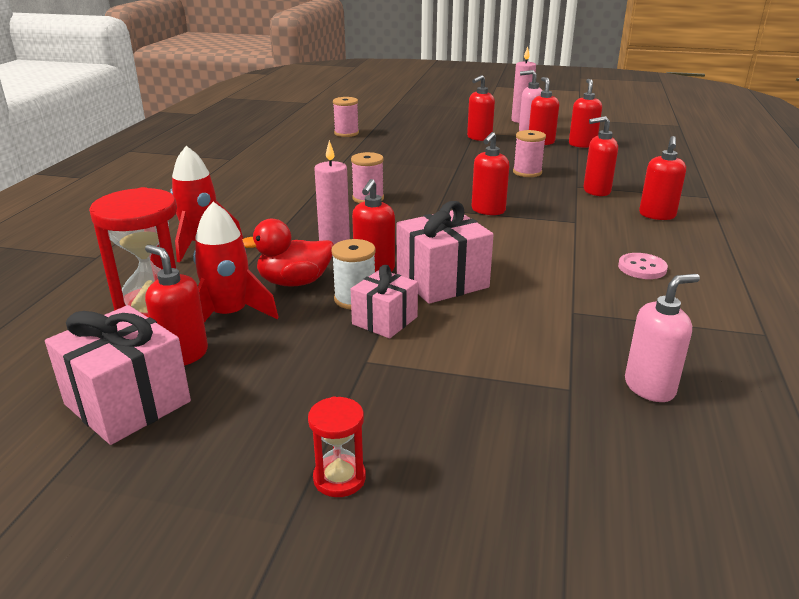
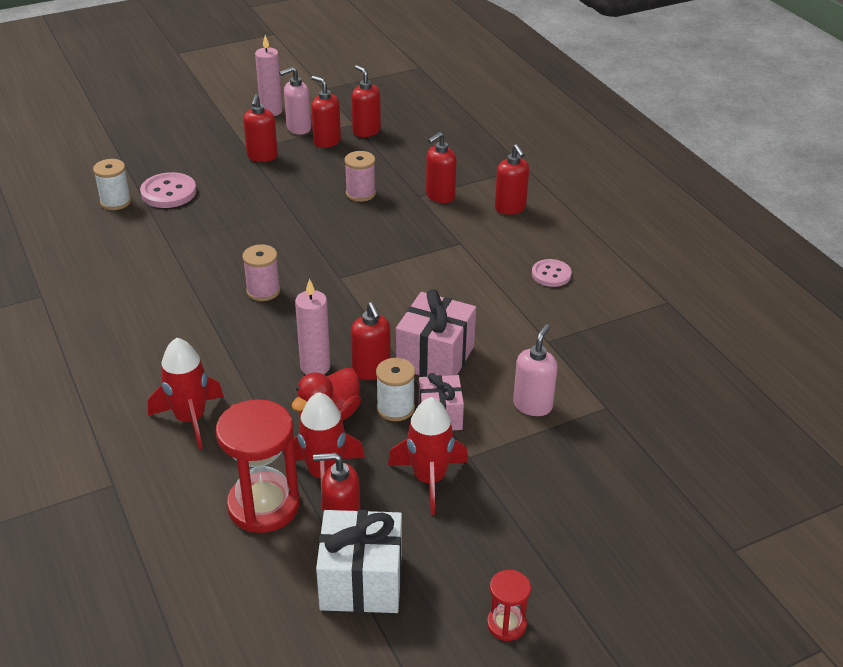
camera: 40 degrees left, 10 degrees up
pink gift [45,305,191,445] -> white gift [316,510,402,613]
red hourglass [308,396,366,497] -> red hourglass moved to [487,570,531,641]
pink spool [333,97,359,137] -> white spool [93,159,131,210]
red soap dispenser [472,132,509,215] -> none
pink soap dispenser [625,274,700,402] -> pink soap dispenser moved to [513,324,558,416]
none -> pink button [140,172,196,208]
none -> red rocket [388,397,468,515]

